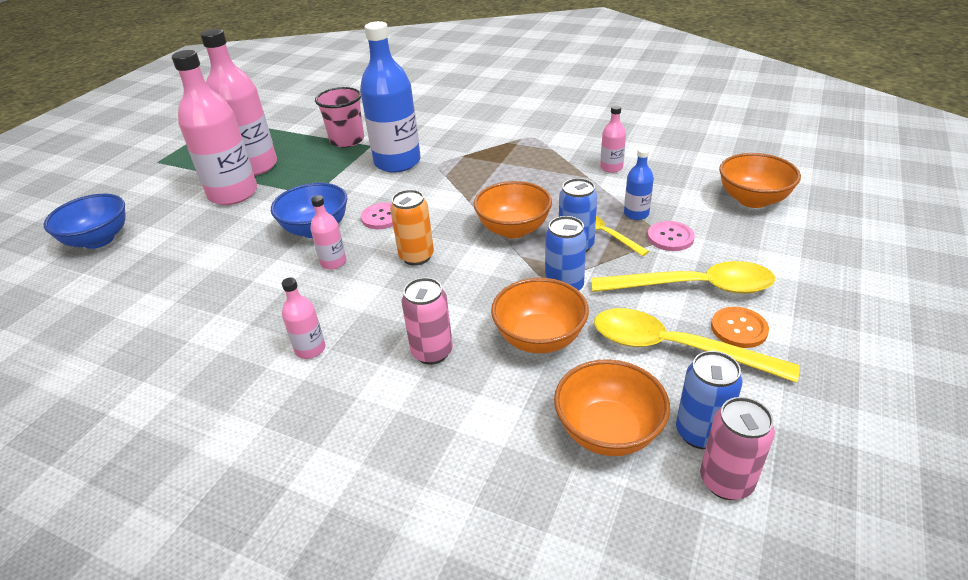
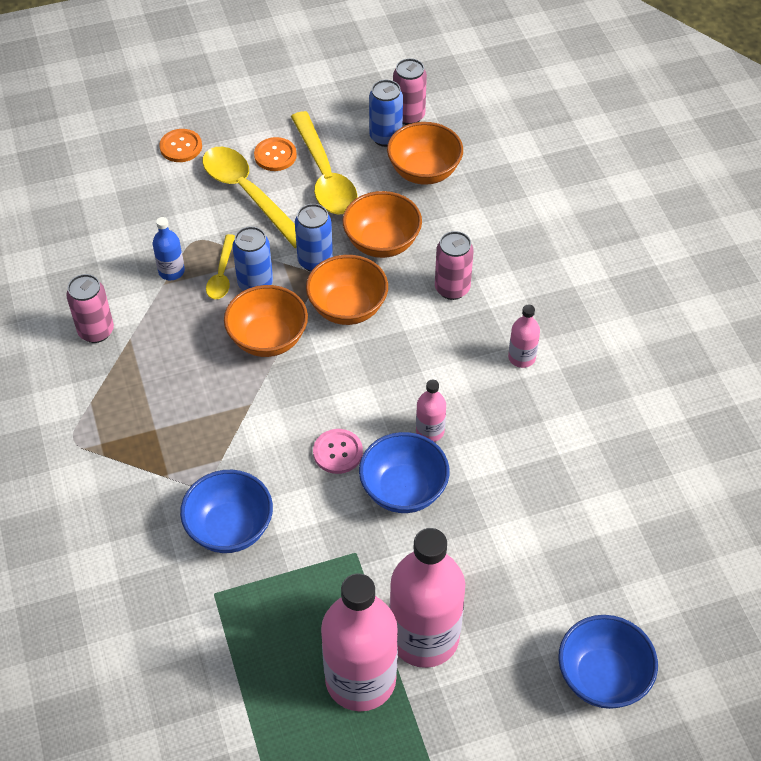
camera: 135 degrees left, 15 degrees up
pink cup [315,87,364,148] -> none
blue bottle [360,21,421,173] -> blue bowl [180,470,273,553]
orange can [390,190,434,266] -> none
pink bottle [600,105,626,173] -> pink can [66,274,114,343]
pink button [647,221,695,251] -> none
orange bowl [719,153,801,208] -> orange bowl moved to [306,255,388,325]
none -> orange button [159,129,202,162]

